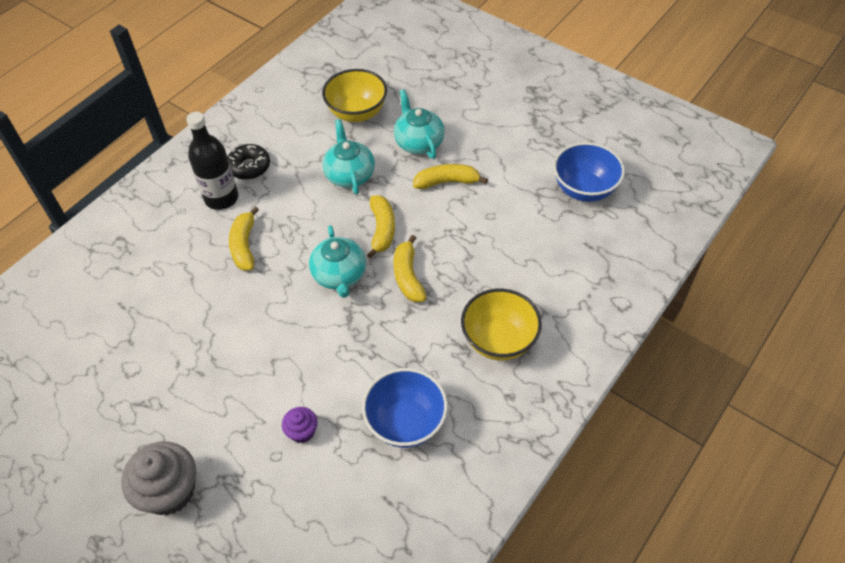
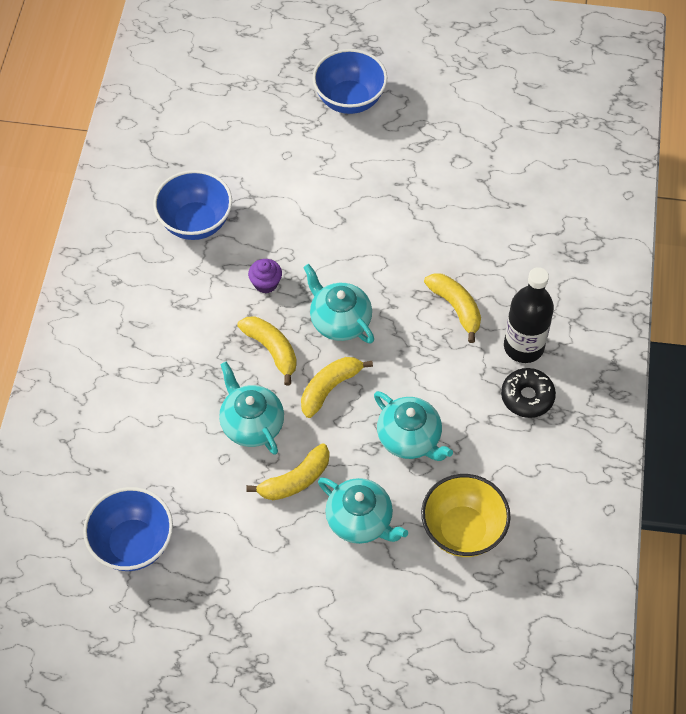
camera: 150 degrees right, 5 degrees up
grey cupcake [121,441,196,515] -> blue bowl [312,49,387,114]
purple cupcake [282,407,318,443] -> purple cupcake moved to [248,259,282,293]
yellow banana [367,195,395,259] -> yellow banana turned 75 degrees clockwise [301,357,373,418]
yellow bowl [461,289,542,361] -> none
none -> turquoise teapot [219,361,284,455]

